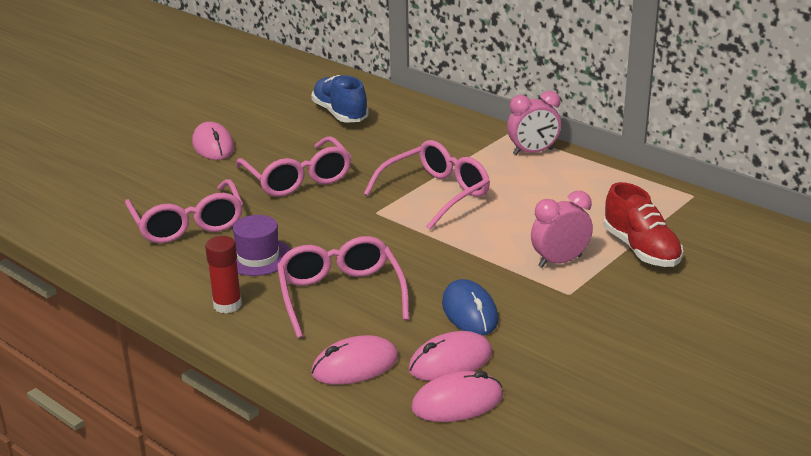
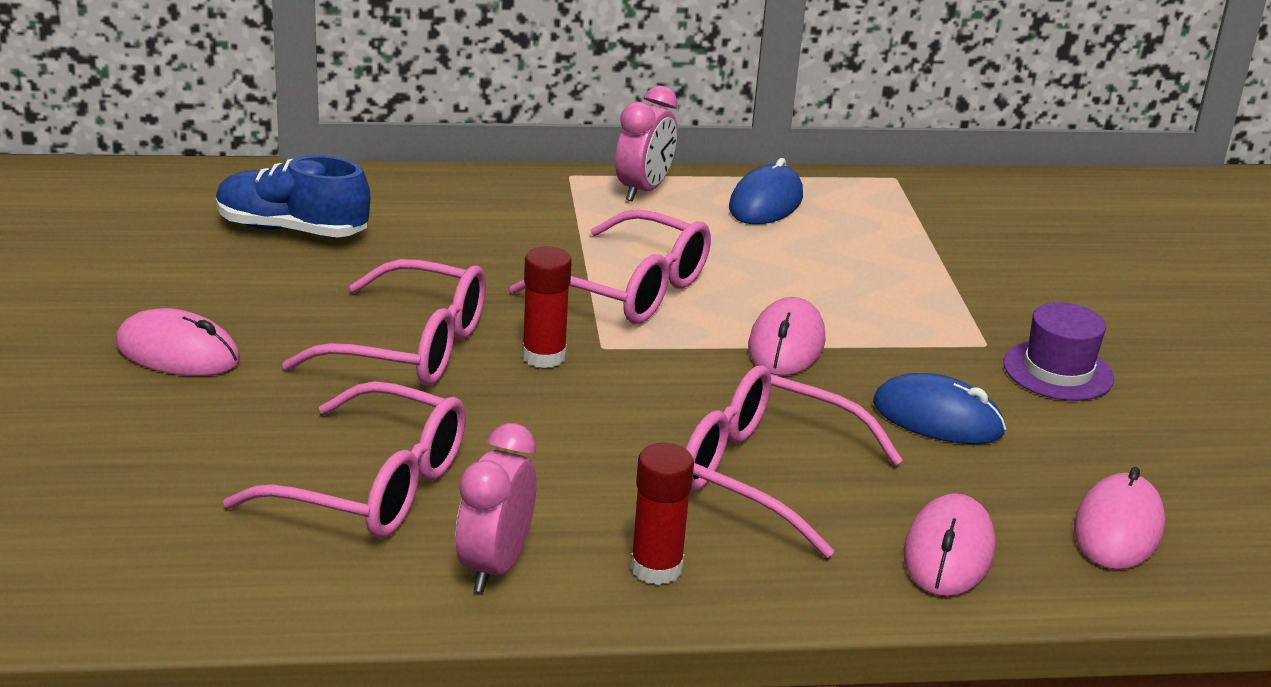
camera: 50 degrees left, 0 degrees up
purple hat [233,215,291,276] -> purple hat moved to [1003,302,1114,401]
pink glasses [364,140,490,230] -> pink glasses turned 120 degrees clockwise [510,209,711,324]
pink mouse [408,331,492,381] -> pink mouse moved to [748,297,825,376]
pink clock [531,191,593,268] -> pink clock moved to [455,423,536,592]
red shoe [603,182,683,267] -> none
none -> red glue stick [522,246,572,368]
none -> blue mouse [729,158,803,224]

